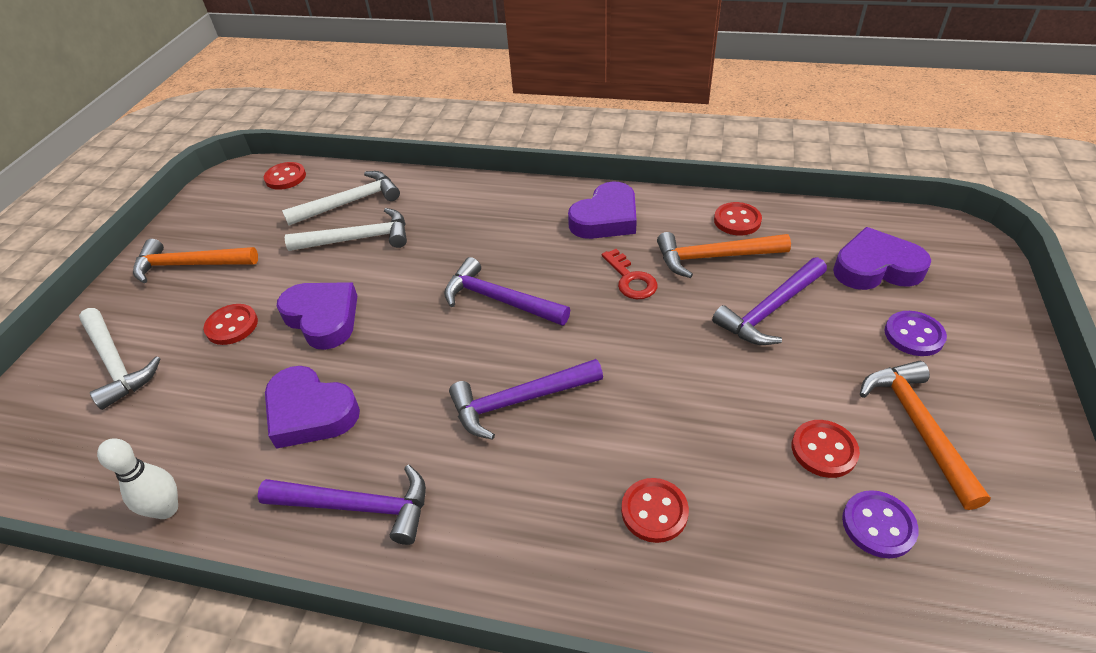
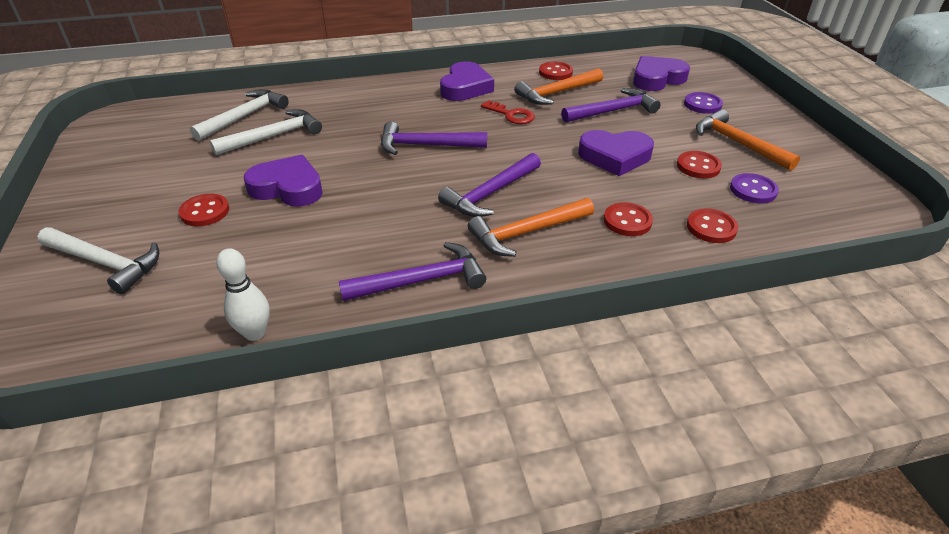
camera: 30 degrees left, 5 degrees down
orange hammer [133,239,258,283] -> orange hammer moved to [468,198,594,257]
red button [264,162,306,190] -> red button moved to [687,208,738,243]
purple heart [265,366,360,449] -> purple heart moved to [578,130,654,176]
purple hammer [712,257,827,345] -> purple hammer turned 135 degrees counterclockwise [561,88,661,123]

